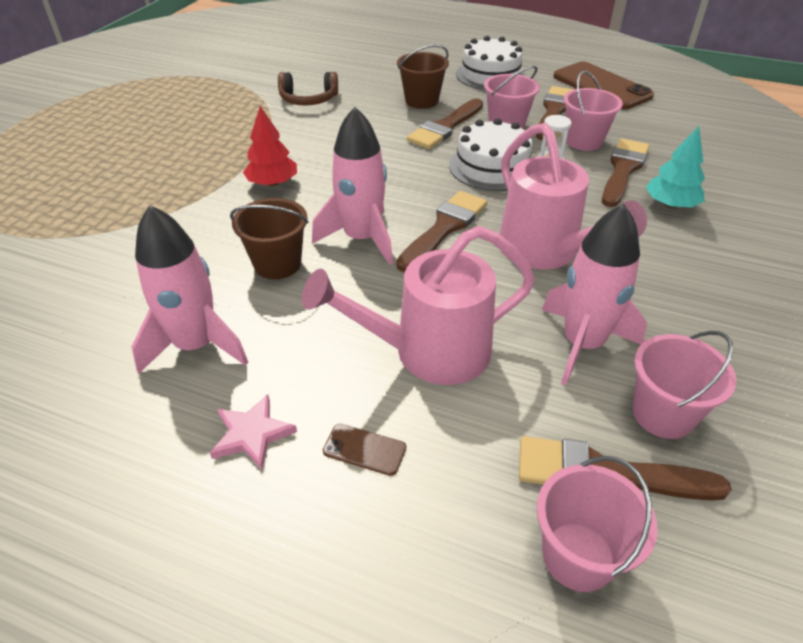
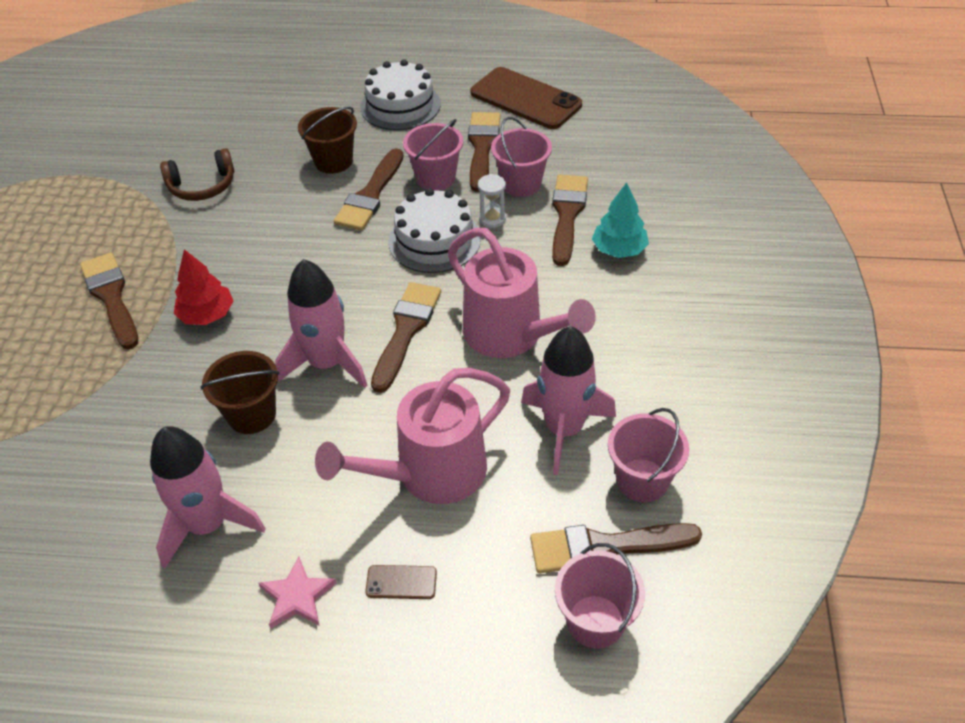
camera: 15 degrees left, 5 degrees up
none -> brown brush [80,253,138,349]

